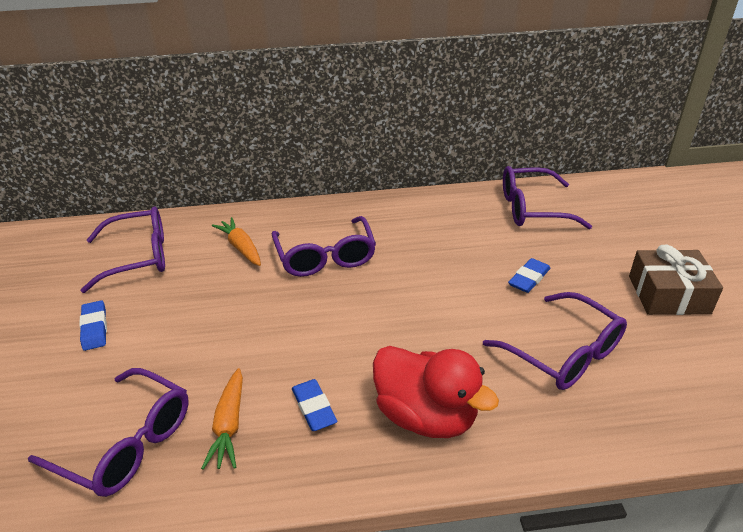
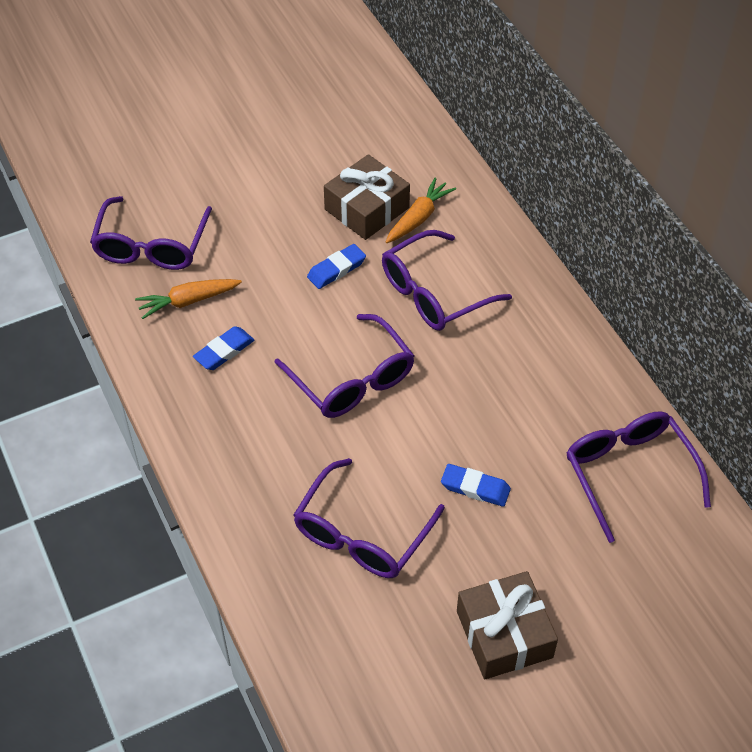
camera: 70 degrees right, 15 degrees up
blue eraser [79,300,107,351] -> blue eraser moved to [307,244,366,289]
purple glasses [81,207,165,293] -> purple glasses moved to [274,314,414,418]
red duck [373,346,499,438] -> none
none -> brown gift [324,154,410,240]

